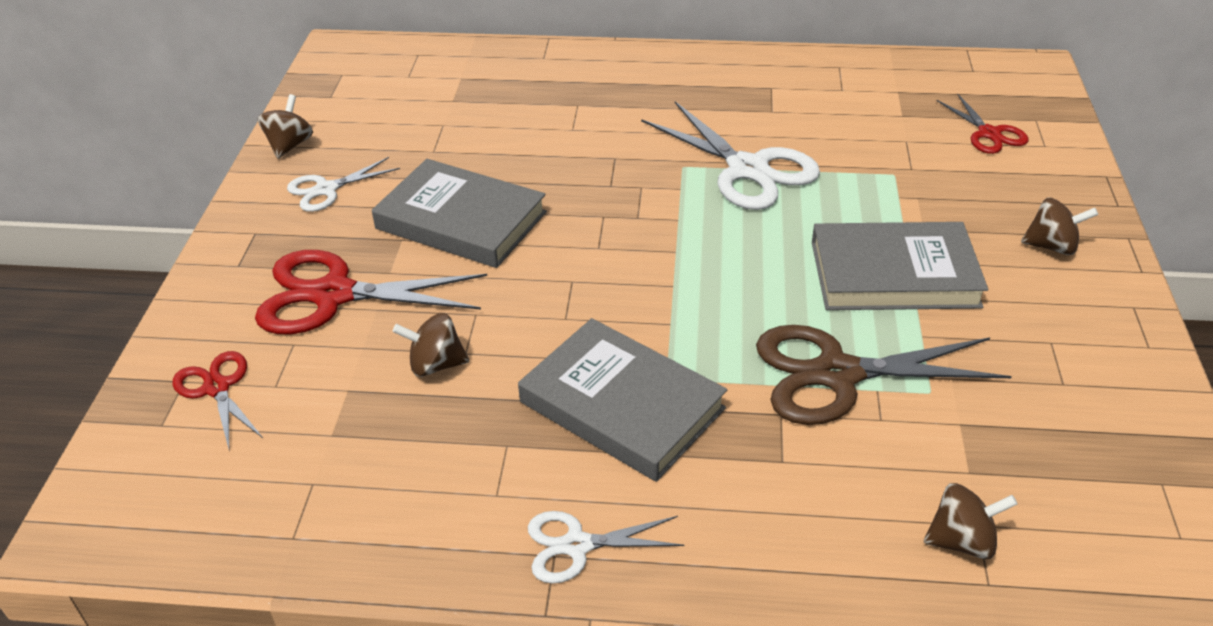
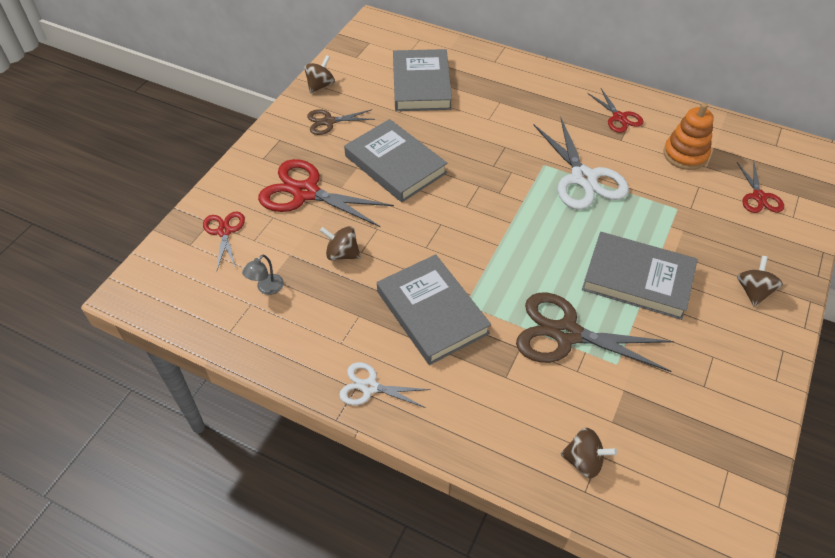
camera: 20 degrees right, 10 degrees up
white scissors [287,157,400,212] -> brown scissors [307,109,375,135]
brown spinning top [1021,198,1098,255] -> brown spinning top turned 105 degrees counterclockwise [737,256,783,307]
none -> grey lamp [242,255,284,295]
none -> grey book [393,49,452,111]
none -> red scissors [588,89,643,133]
none -> orange stacking toy [663,103,714,170]

